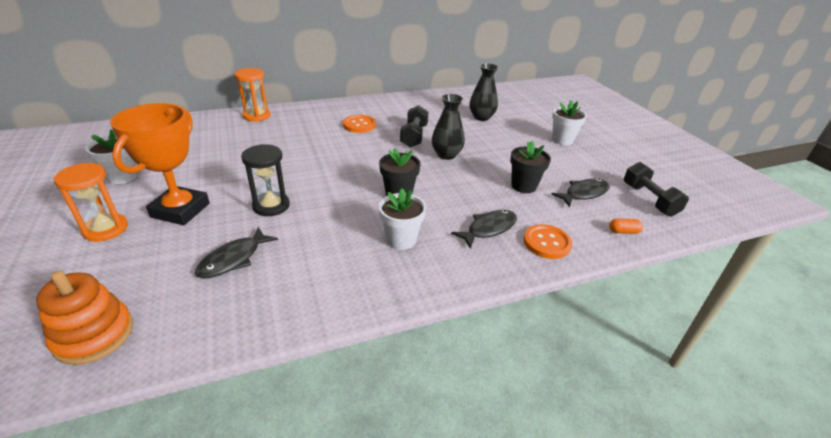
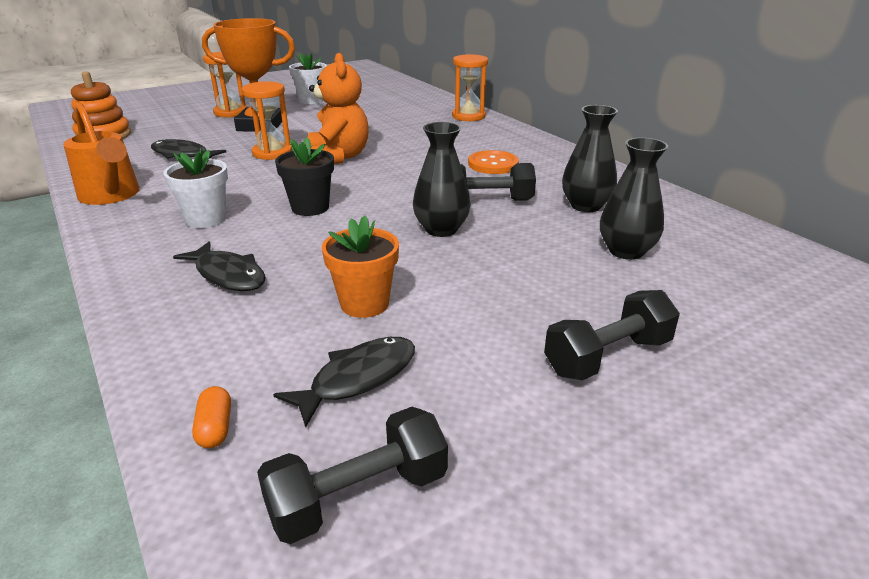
camera: 80 degrees right, 5 degrees down
black hourglass [241,144,290,216] -> orange hourglass [242,81,292,160]
black flower pot [510,140,551,193] -> orange flower pot [322,215,399,318]
orange button [524,224,572,259] -> none
black fish [551,179,610,207] -> black fish turned 90 degrees counterclockwise [273,337,415,427]
white flower pot [552,100,587,145] -> black dumbbell [544,290,680,380]
none -> orange watering can [63,103,140,205]
none -> orange teddy bear [308,53,369,164]
none -> black vase [562,105,618,212]

